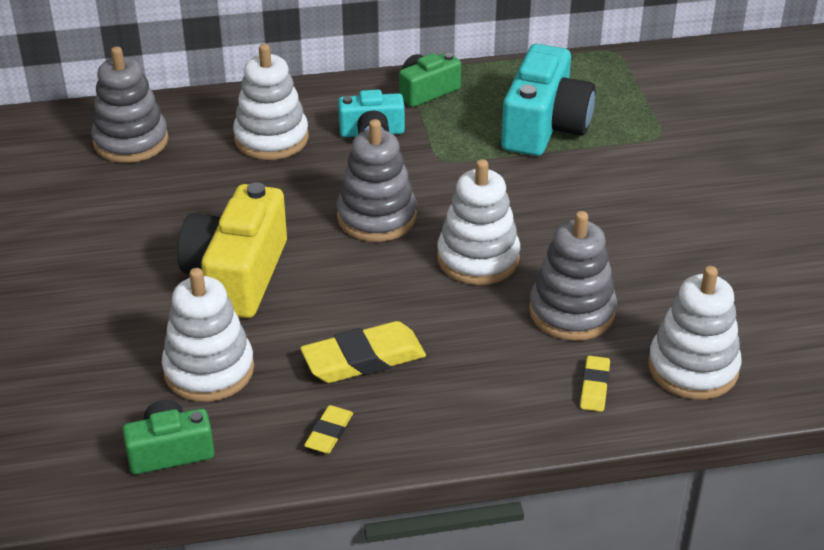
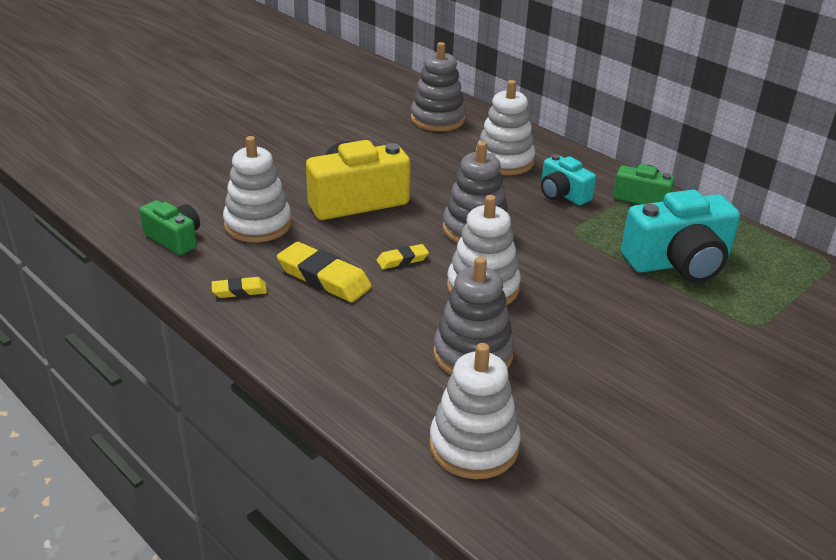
camera: 55 degrees right, 5 degrees down
yellow eraser [580,356,610,412] -> yellow eraser moved to [377,244,429,269]

